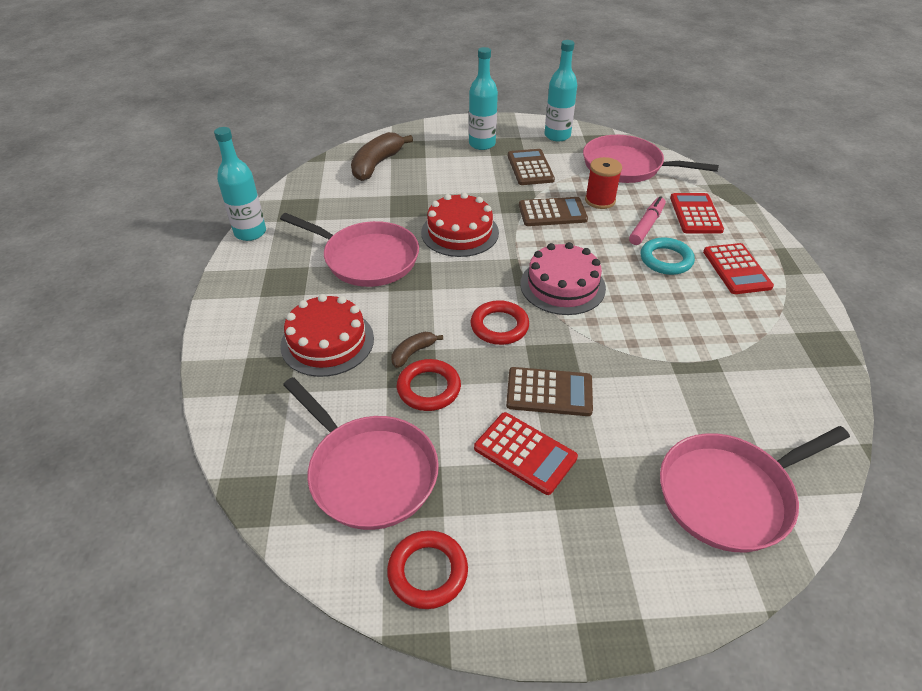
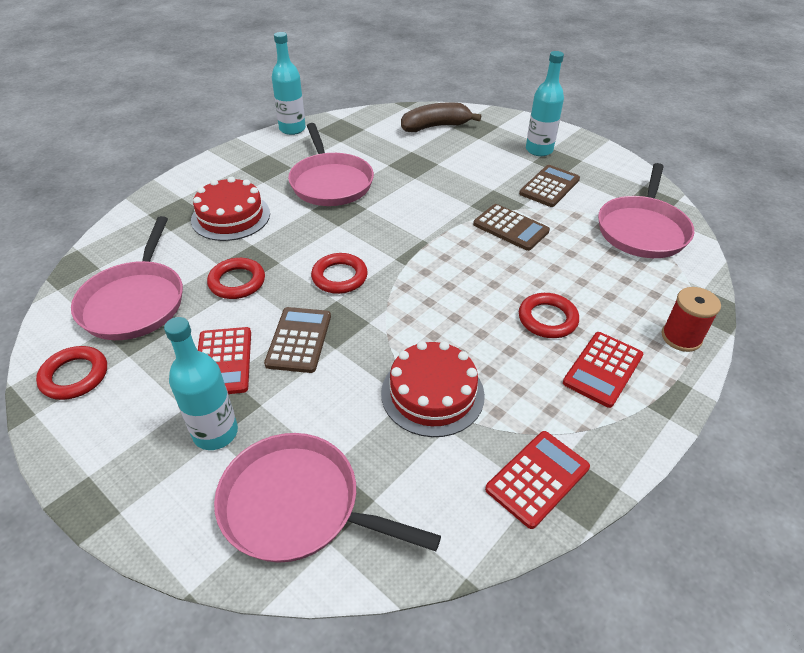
camera: 45 degrees right, 0 degrees up
brown banana [391,332,443,368] -> none
red cake [421,192,499,257] -> red cake moved to [381,341,485,437]
brown calculator [506,367,593,416] -> brown calculator turned 135 degrees counterclockwise [264,307,331,373]
pink cake [520,242,606,315] -> none
turquoise bottle [545,40,577,141] -> turquoise bottle moved to [164,317,238,450]
pink pan [583,135,719,183] -> pink pan turned 135 degrees counterclockwise [598,163,694,258]
red spool [585,157,622,209] -> red spool moved to [662,287,721,352]
pink marker [629,196,666,245] -> none
turquoise ring [641,237,695,275] -> red ring [519,293,579,338]
red calculator [670,193,724,234] -> red calculator moved to [485,431,590,529]

